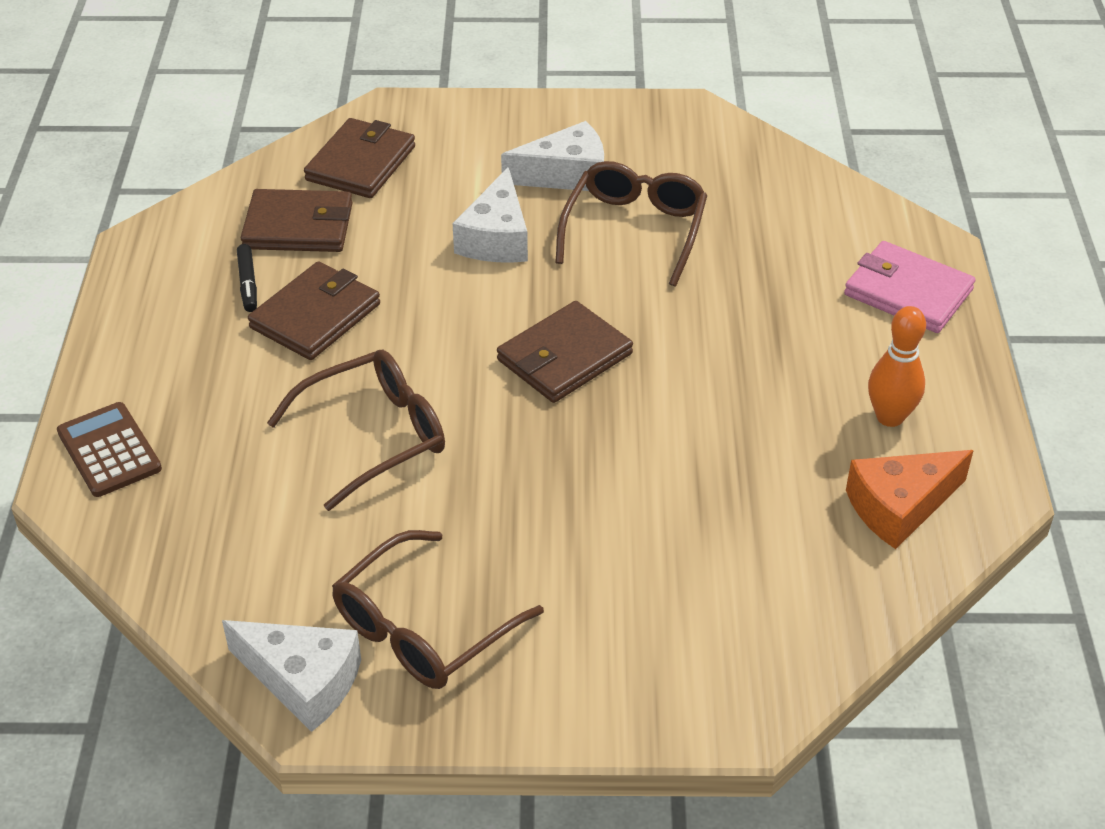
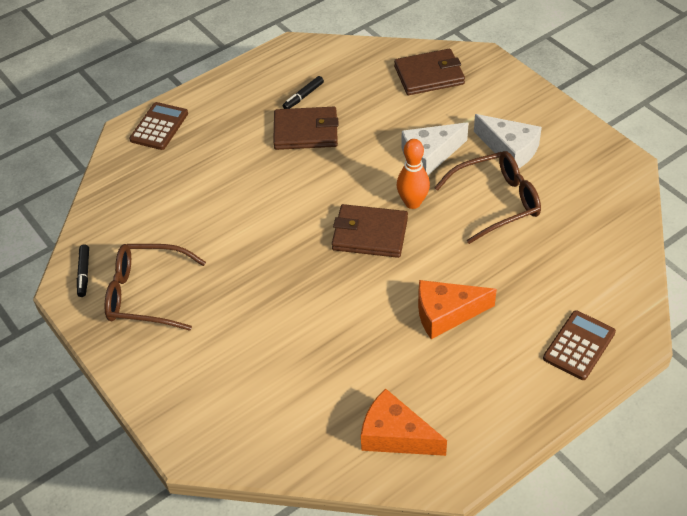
camera: 55 degrees right, 5 degrees up
white cheese [222,620,361,732] -> black marker [77,245,89,297]
brown wallet [241,189,353,252] -> none
brown glasses [267,350,445,511] -> none
pink wallet [844,241,976,333] -> brown calculator [543,310,616,380]
orange bowling pin [868,306,926,427] -> orange bowling pin moved to [397,139,430,209]
none -> orange cheese [418,280,497,339]

